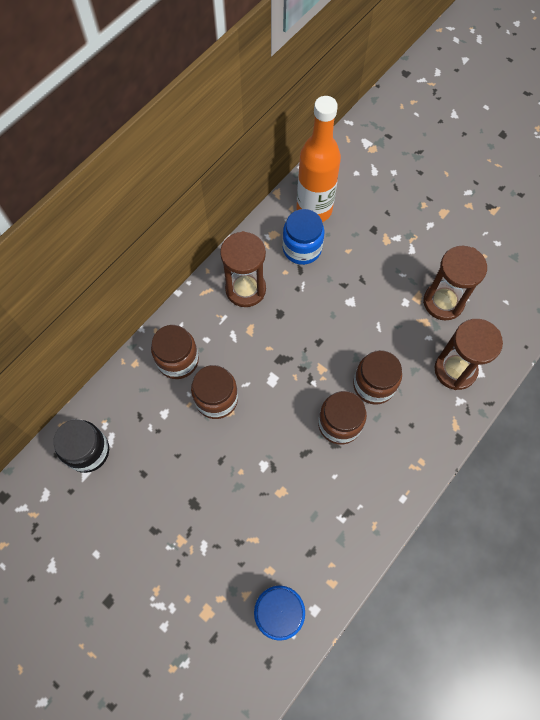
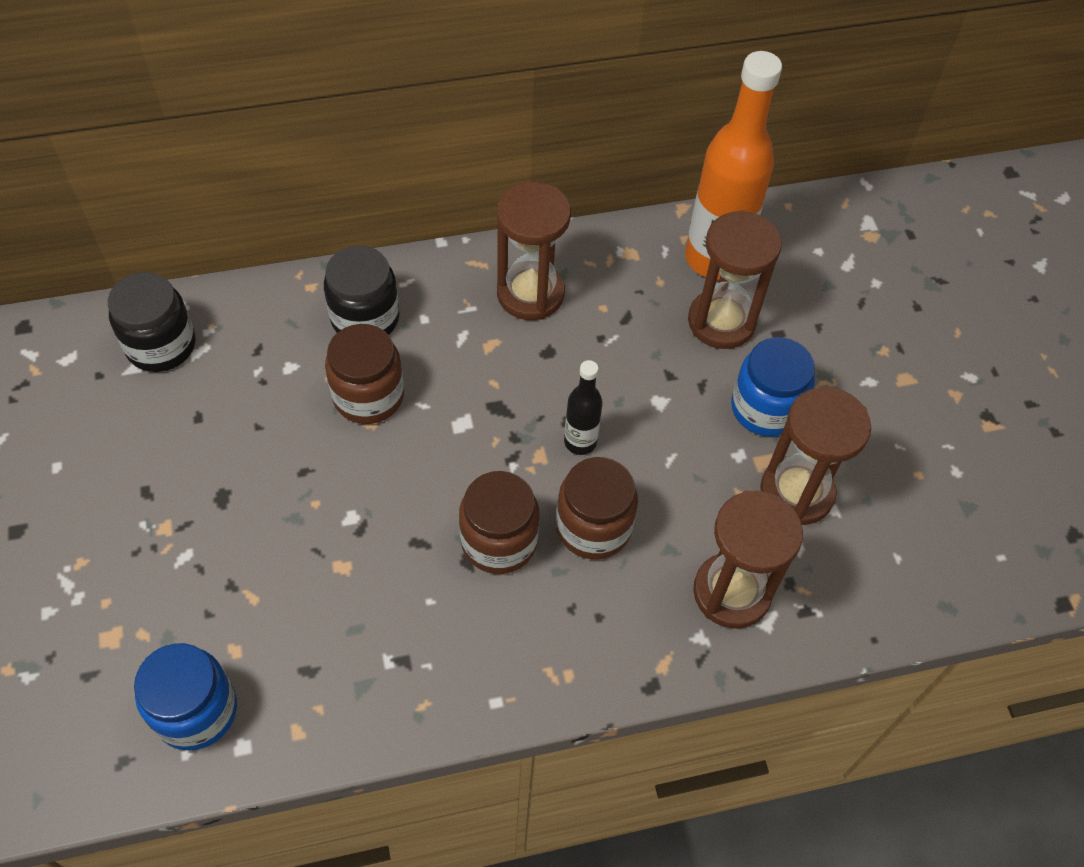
camera: 35 degrees right, 10 degrees down
brown jar [151,325,199,379] -> black jar [324,246,400,335]
blue jar [282,209,324,265] -> blue jar moved to [731,337,815,437]
none -> black bottle [564,360,603,455]
none -> brown hourglass [688,210,782,349]

